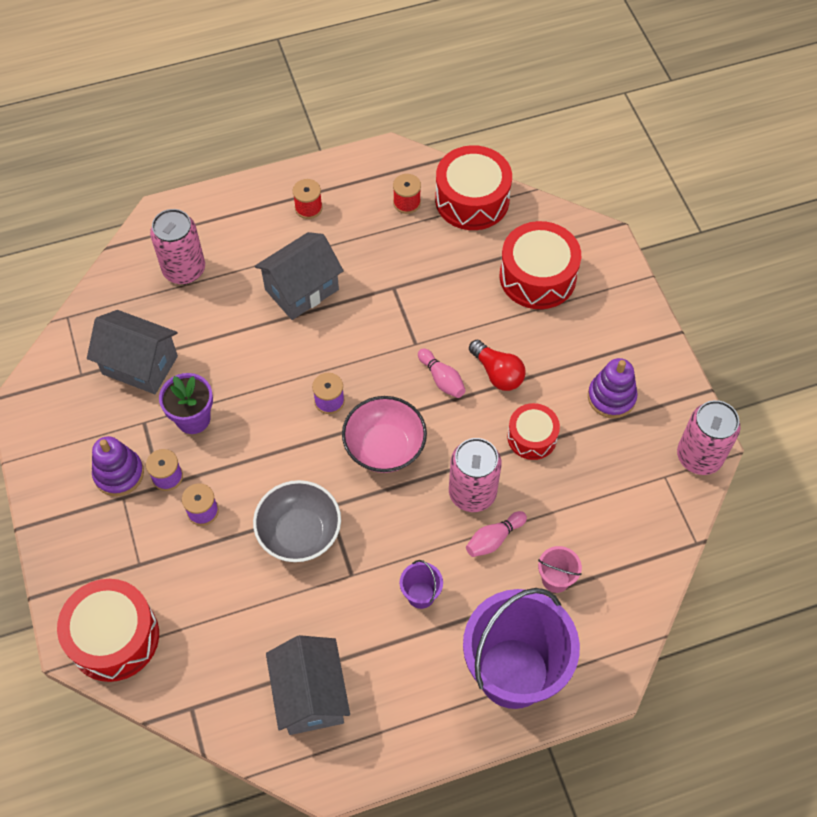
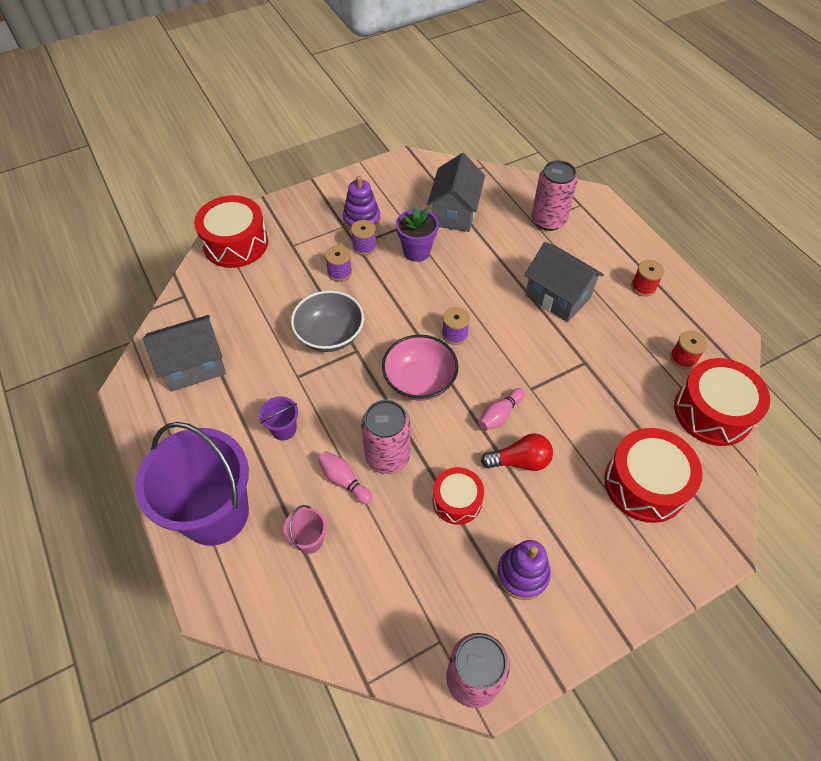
camera: 80 degrees right, 5 degrees down
red light bulb [469,339,526,391] -> red light bulb turned 135 degrees counterclockwise [481,434,553,471]

